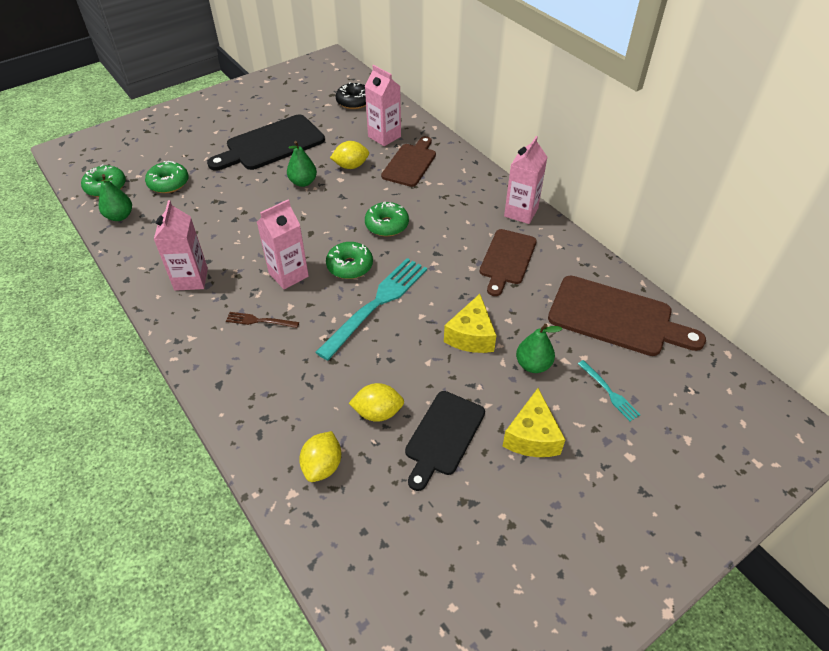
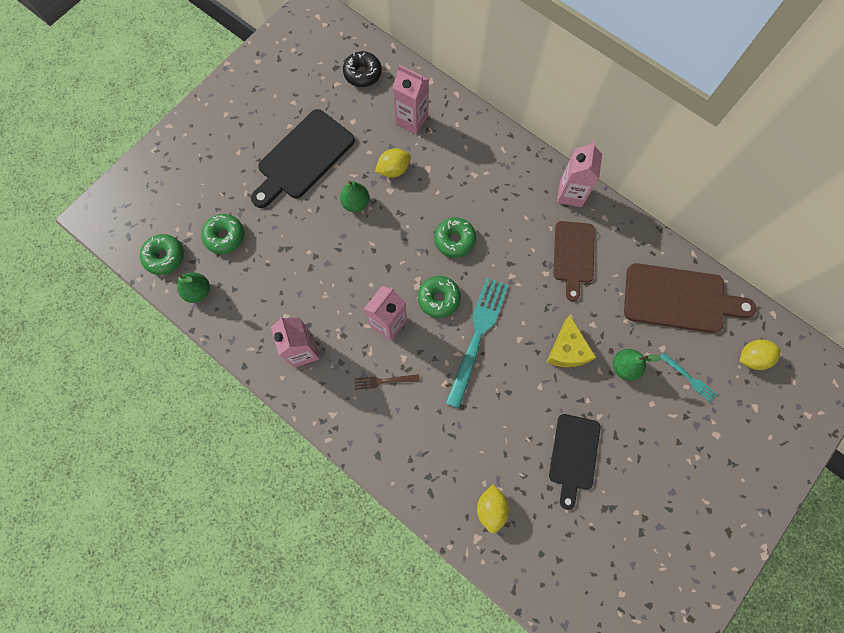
camera: 15 degrees left, 25 degrees up
yellow lemon [349,383,404,422] -> yellow lemon moved to [740,340,781,370]
brown cutting board [381,136,436,187] -> none
yellow cheese [503,388,566,457] -> none

